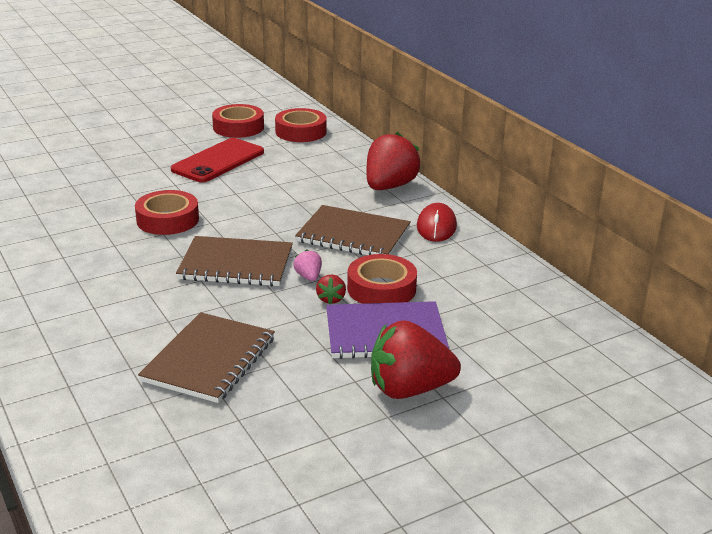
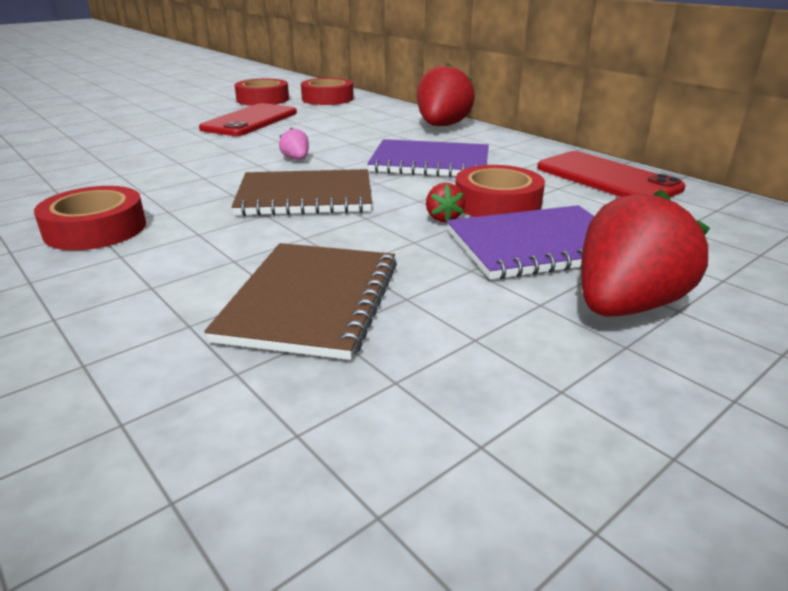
camera: 10 degrees left, 0 degrees up
red tape [135,190,199,235] -> red tape moved to [34,186,146,250]
pink strawberry [294,250,322,281] -> pink strawberry moved to [279,127,309,159]
brown notebook [295,205,411,255] -> purple notebook [367,139,489,177]
red strawberry [371,320,461,399] -> red strawberry turned 150 degrees clockwise [581,189,710,316]
red mouse [417,203,457,242] -> none
none -> red phone [537,151,686,197]

